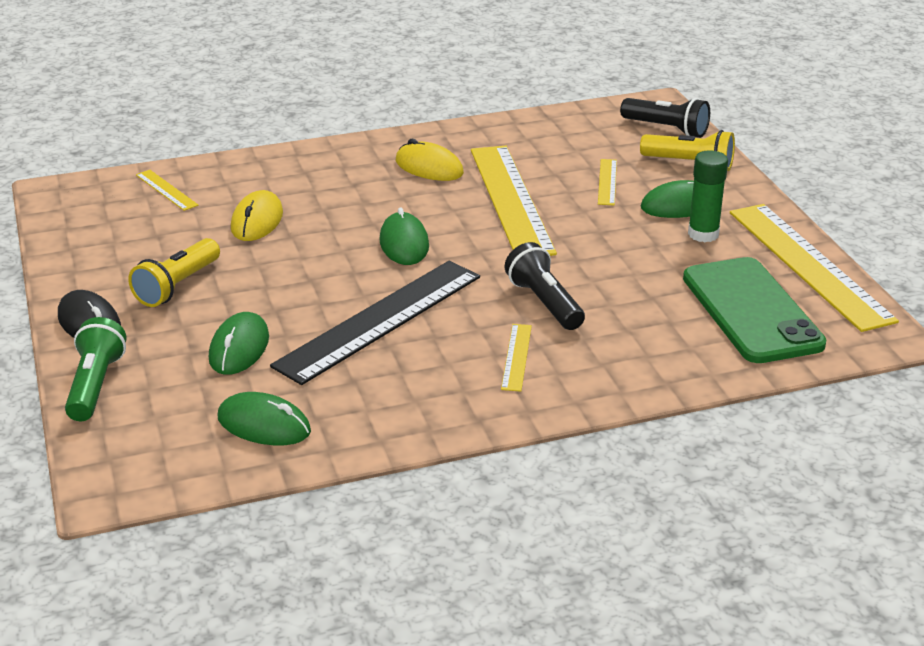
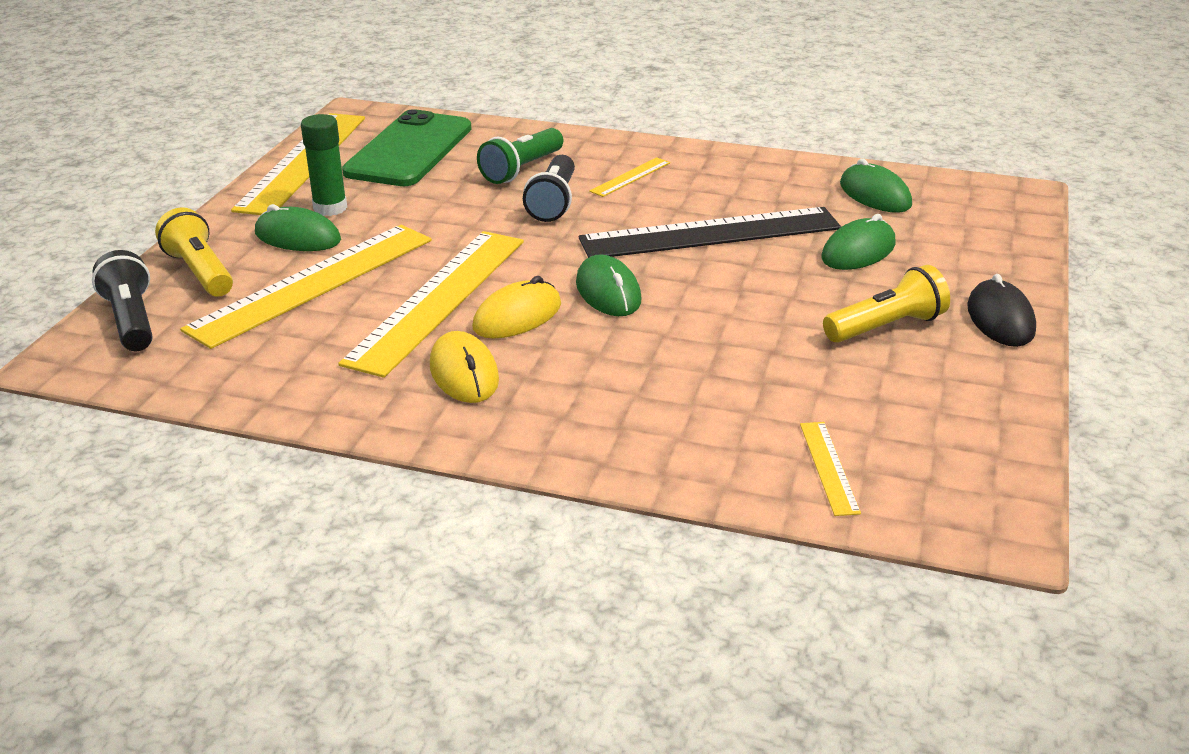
camera: 145 degrees left, 0 degrees up
green flashlight [65,317,127,421] -> green flashlight moved to [477,128,563,184]
yellow mouse [231,190,283,241] -> yellow mouse moved to [472,276,561,338]
green mouse [379,208,429,265] -> green mouse turned 45 degrees counterclockwise [576,254,642,316]
yellow ruler [598,159,617,205] -> yellow ruler [180,225,432,349], size x2.33

